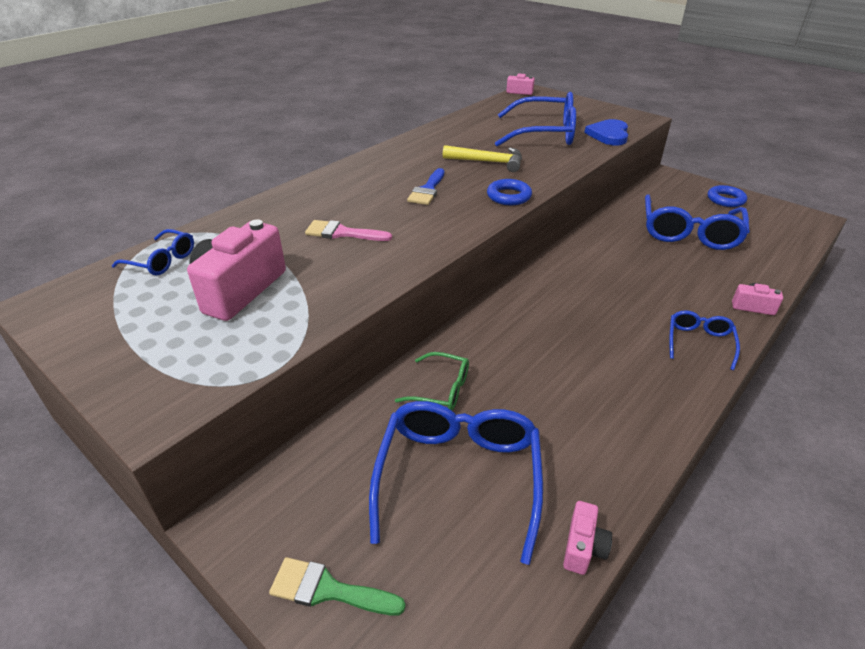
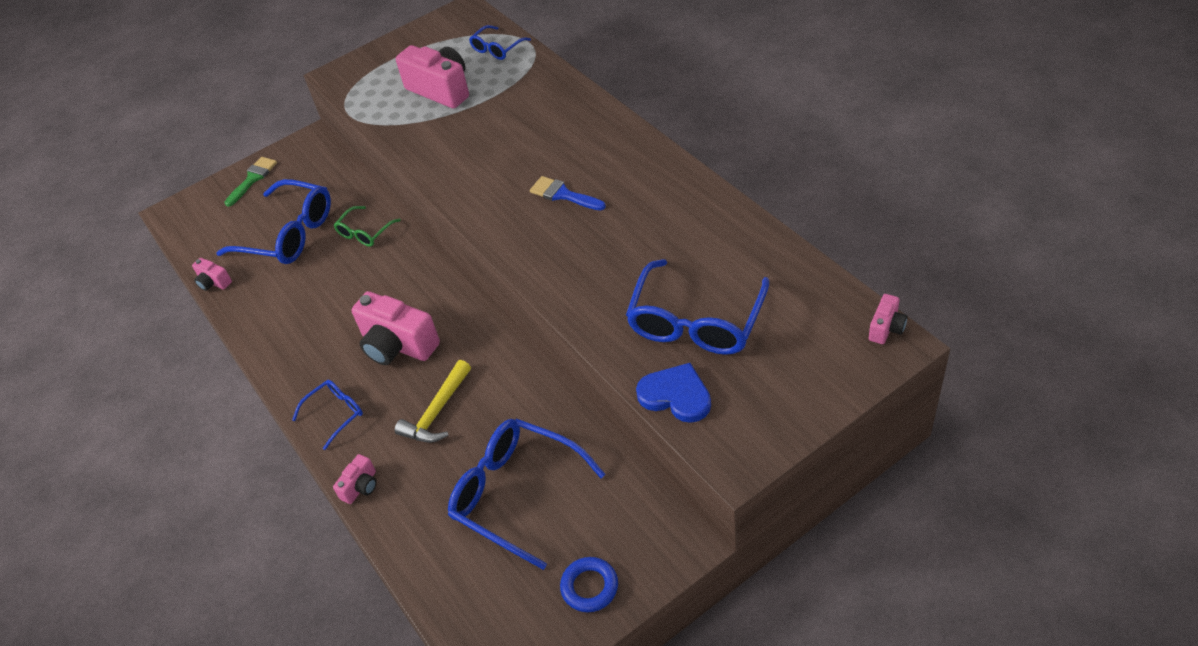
camera: 110 degrees right, 10 degrees up
pink brush [305,220,392,241] -> none
yellow hammer [443,145,522,172] -> yellow hammer moved to [395,360,471,443]
blue ring [487,179,532,205] -> none
blue glasses [669,310,740,370] -> blue glasses turned 75 degrees counterclockwise [292,380,363,450]
none -> pink camera [351,291,440,365]

